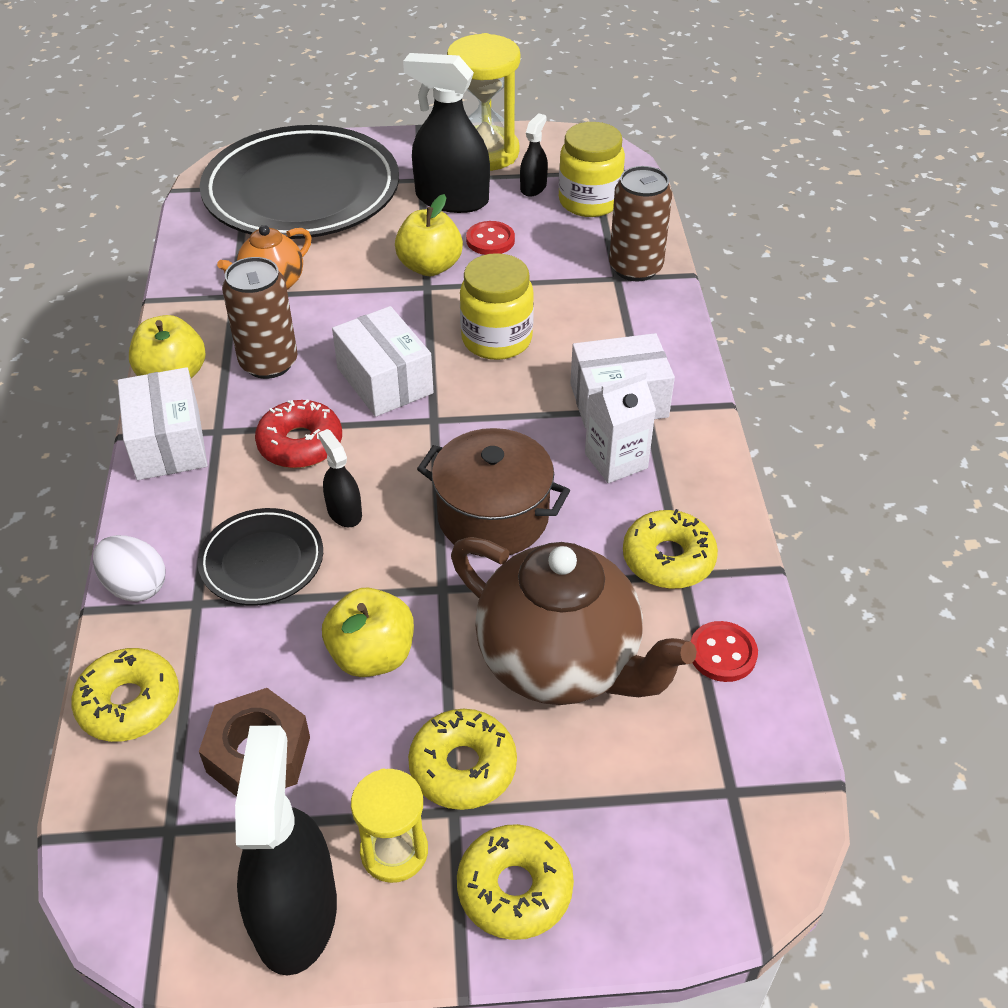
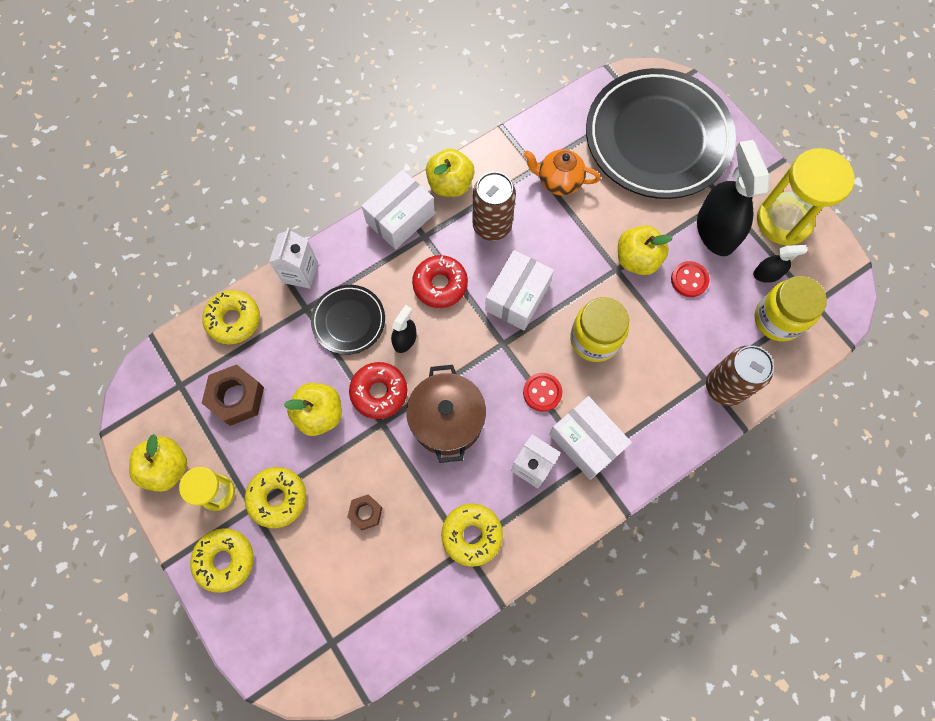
camera: 60 degrees right, 25 degrees up
white egg [93,535,166,602] -> white carton [269,227,318,289]
black spray bottle [235,726,337,976] -> yellow apple [129,434,187,492]
brown teapot [451,537,697,705] -> brown nut [347,494,383,530]
red button [690,621,758,682] -> red button moved to [523,373,562,412]
none -> red donut [349,362,407,419]

